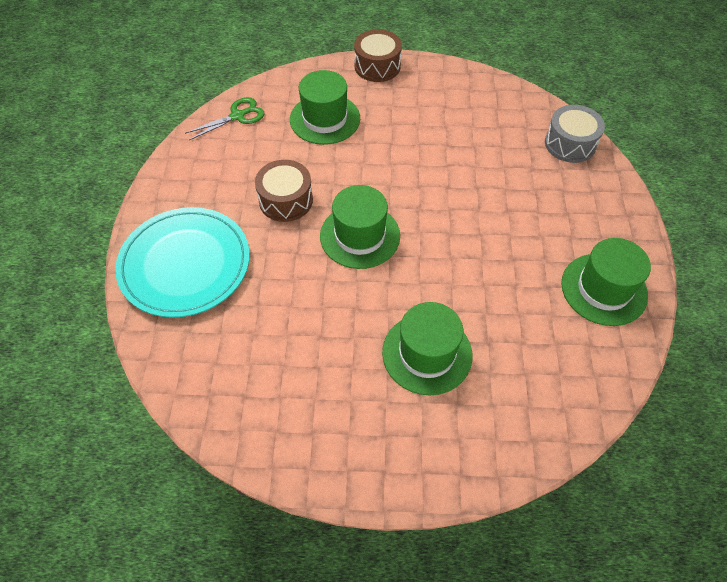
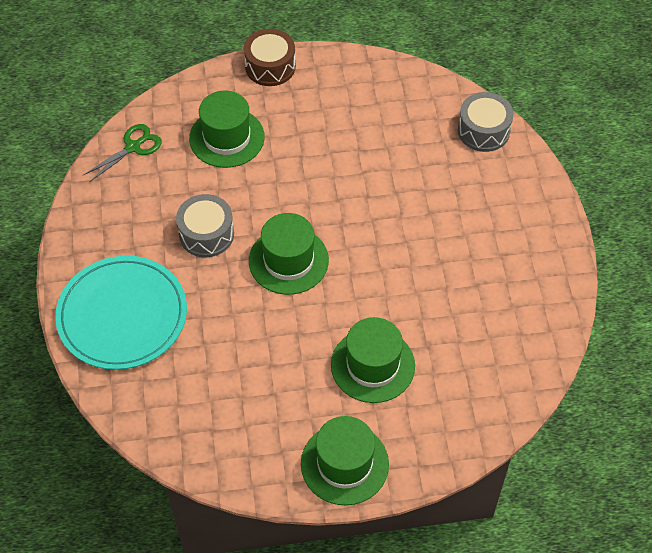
camera: 10 degrees left, 0 degrees up
brown drum [255,160,313,222] -> grey drum [176,194,234,258]
green hat [561,238,651,326] -> green hat moved to [301,416,389,505]

